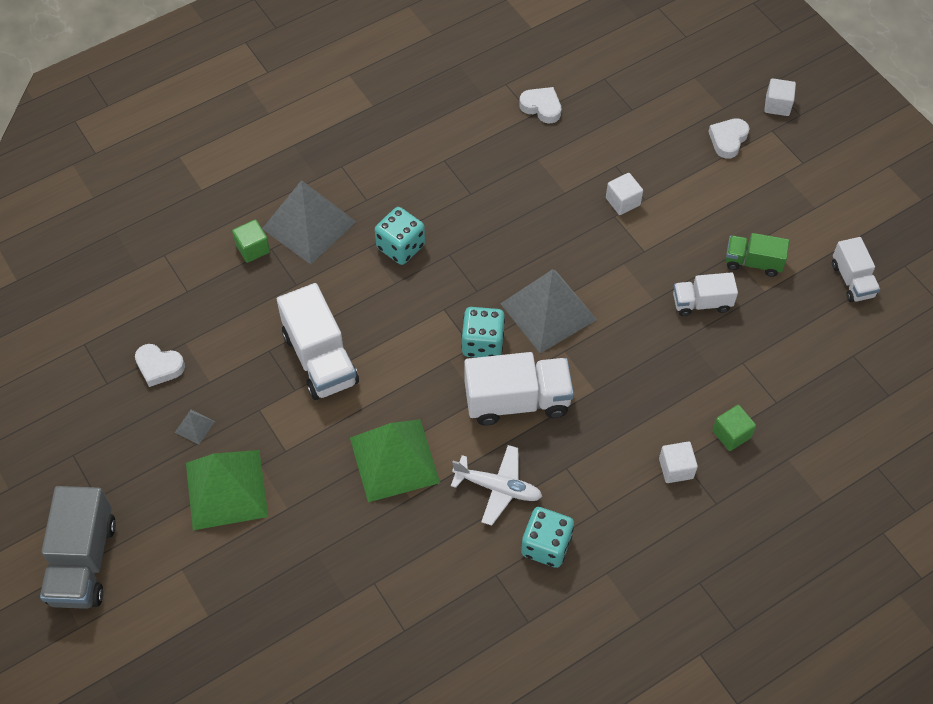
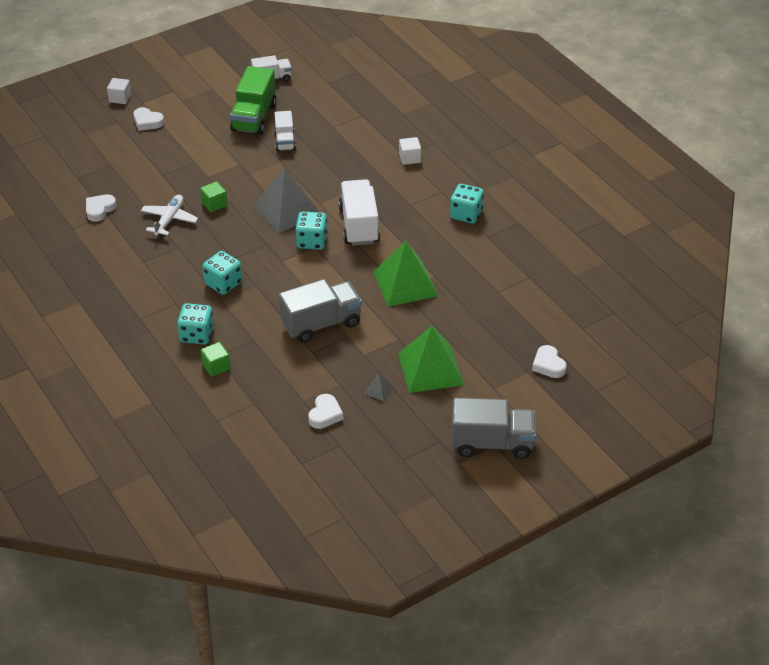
camera: 90 degrees left, 15 degrees down
grey pyramid [262,180,356,264] -> turquoise dice [177,303,214,345]
white truck [277,283,359,400] -> grey truck [279,279,362,343]
white plane [451,445,542,525] -> white plane moved to [141,195,198,236]
white cube [606,173,643,215] -> none
green cube [712,405,756,451] -> green cube moved to [200,181,227,212]
green truck [726,233,789,277] -> green truck [230,66,276,135], size x1.69
none -> white heart [532,345,567,378]

